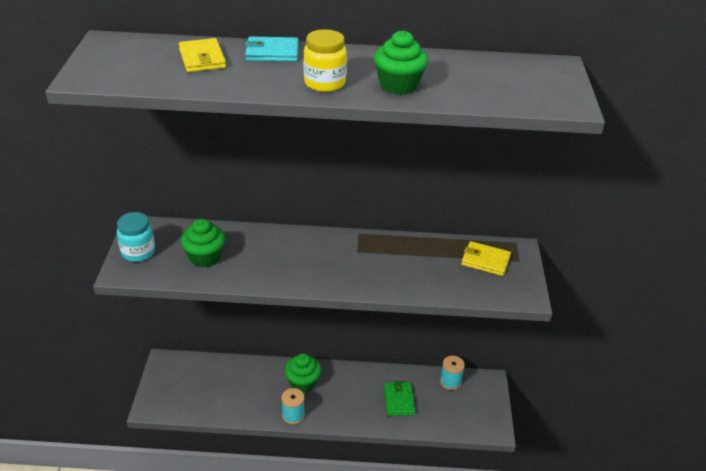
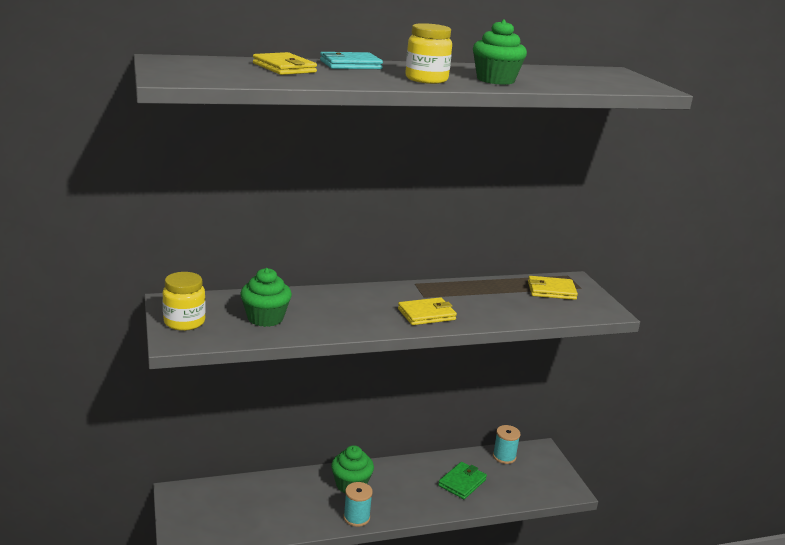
camera: 20 degrees left, 15 degrees down
turquoise jar [117,212,155,262] -> yellow jar [162,272,206,331]
green wallet [384,381,416,416] -> green wallet turned 60 degrees clockwise [438,462,487,499]
none -> yellow wallet [398,297,457,325]

